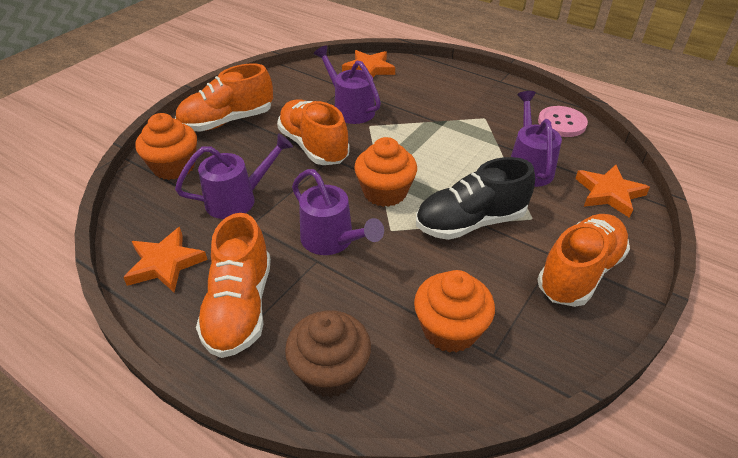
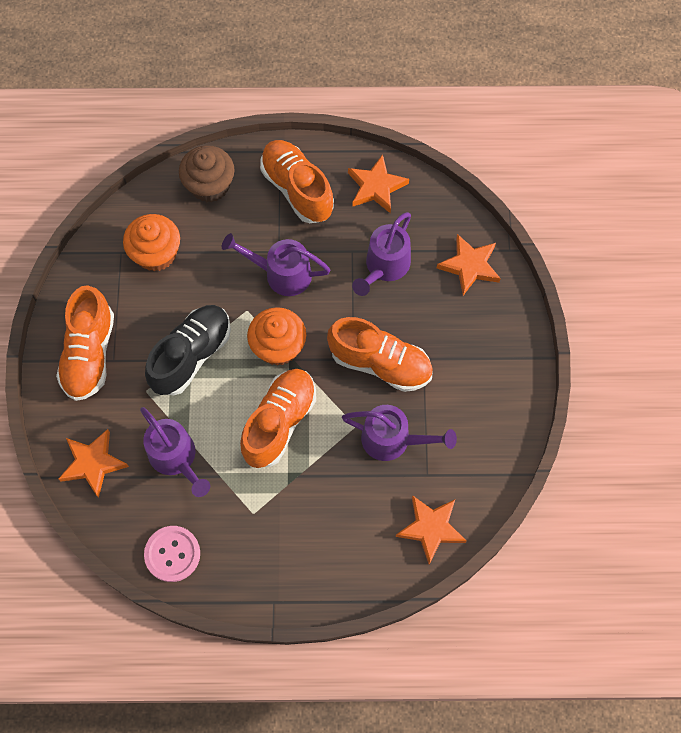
camera: 145 degrees right, 25 degrees up
orange cupcake [135,113,197,180] -> orange star [437,234,501,295]
orange shoe [175,63,273,132] -> orange shoe moved to [240,369,316,468]

